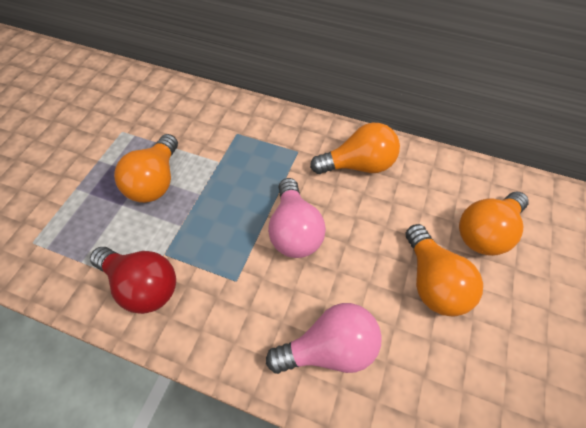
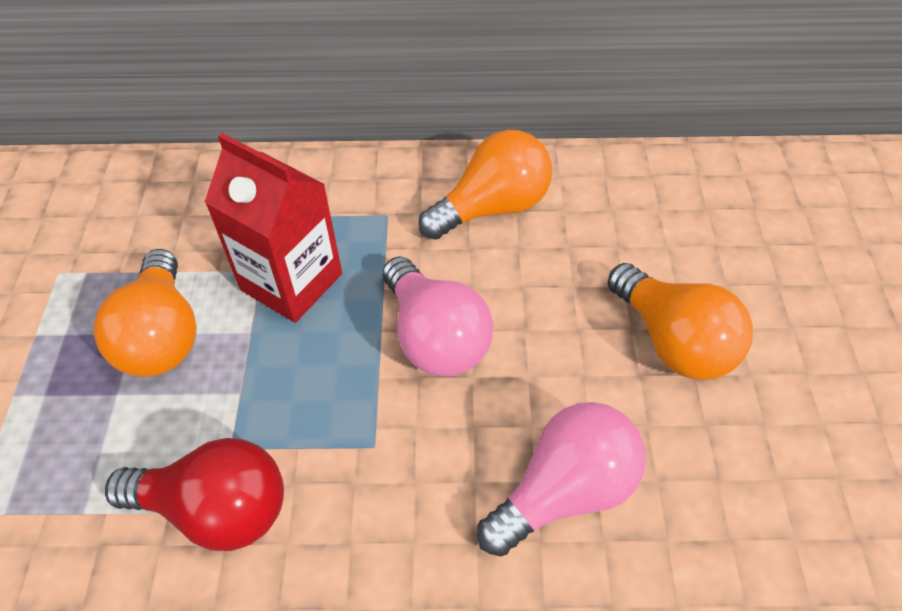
camera: 20 degrees left, 5 degrees down
orange light bulb [459,192,529,256] -> none
none -> red carton [205,133,342,323]

